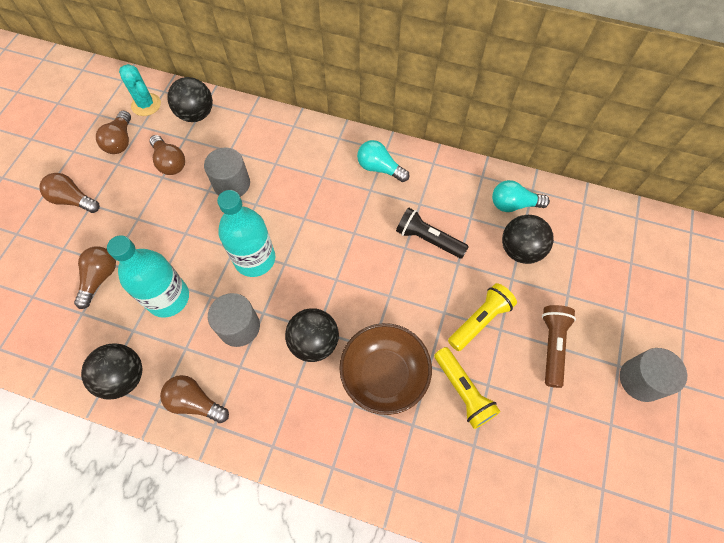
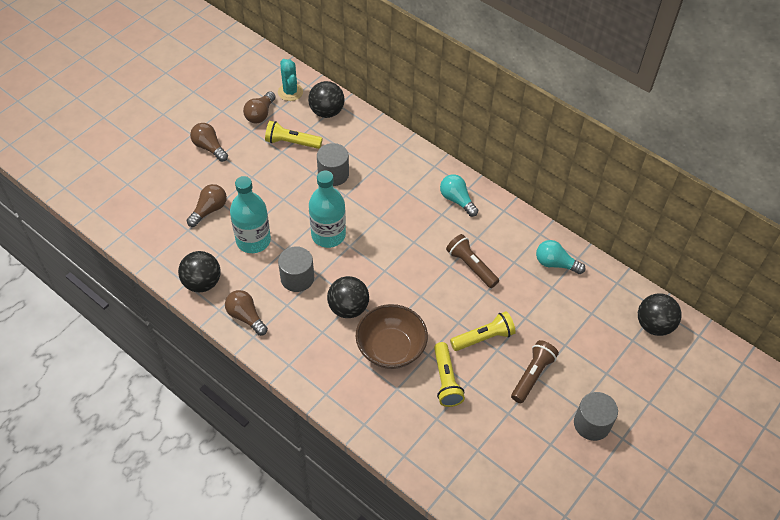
camera: 20 degrees right, 10 degrees down
brown light bulb [150,135,185,175] -> yellow flashlight [265,121,322,149]
black flashlight [396,207,469,259] -> brown flashlight [446,234,499,288]
black ball [502,215,554,264] -> black ball moved to [638,293,682,336]

